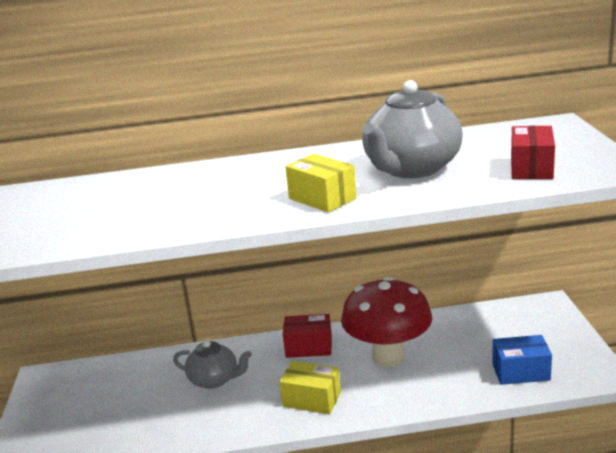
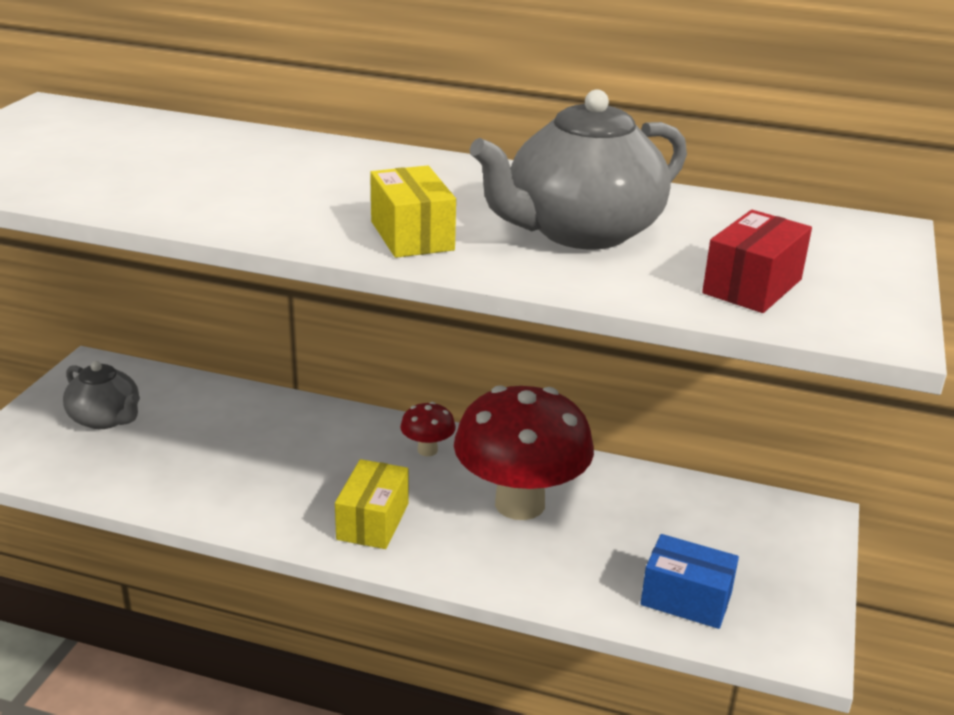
camera: 20 degrees right, 5 degrees up
grey teapot [173,340,252,389] -> grey teapot moved to [63,361,140,429]
yellow box [279,361,341,415] -> yellow box turned 60 degrees clockwise [335,459,408,549]
red box [283,314,332,358] -> red mushroom [400,402,456,456]

